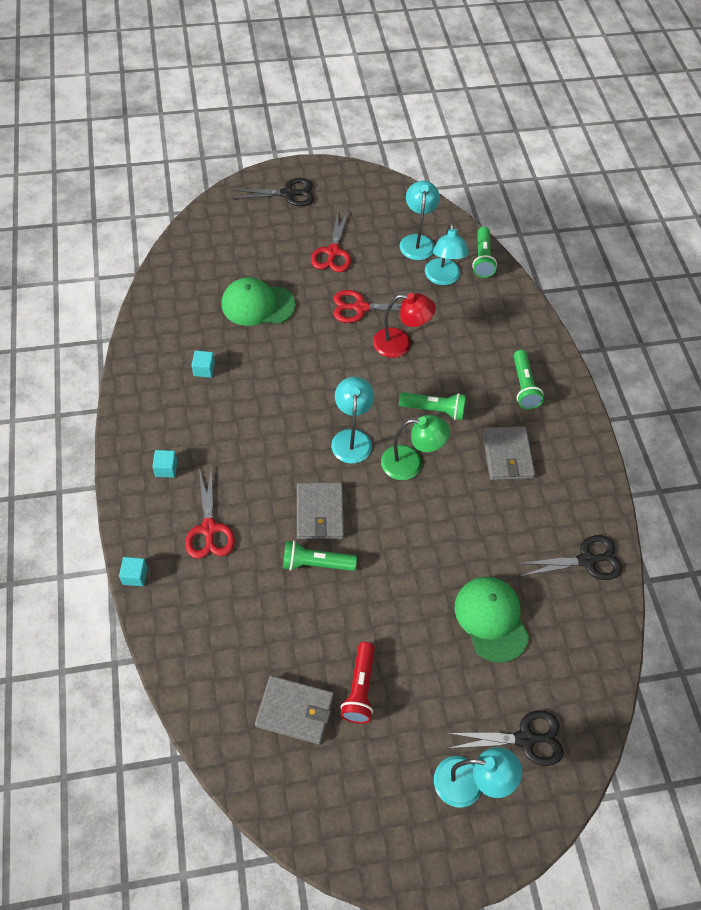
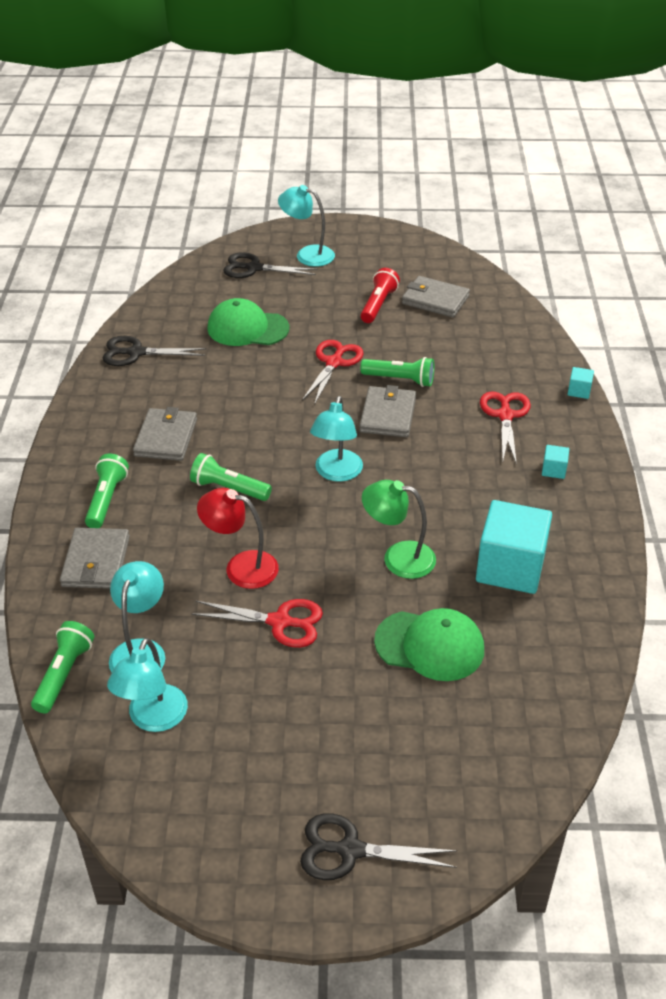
camera: 165 degrees left, 15 degrees down
turquoise cube [192,351,215,378] -> turquoise cube [476,500,552,594], size x2.42
red scissors [311,211,351,272] -> red scissors moved to [302,340,363,405]
green lamp [381,415,450,480] -> green lamp moved to [362,480,436,579]
green cap [455,577,529,663] -> green cap turned 105 degrees clockwise [207,298,290,346]
none -> grey wallet [60,528,130,589]

